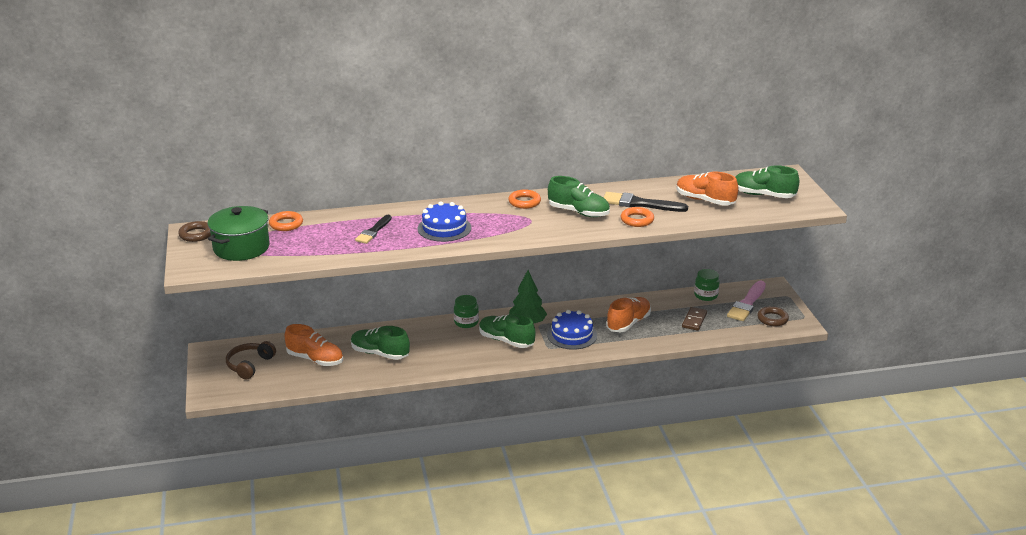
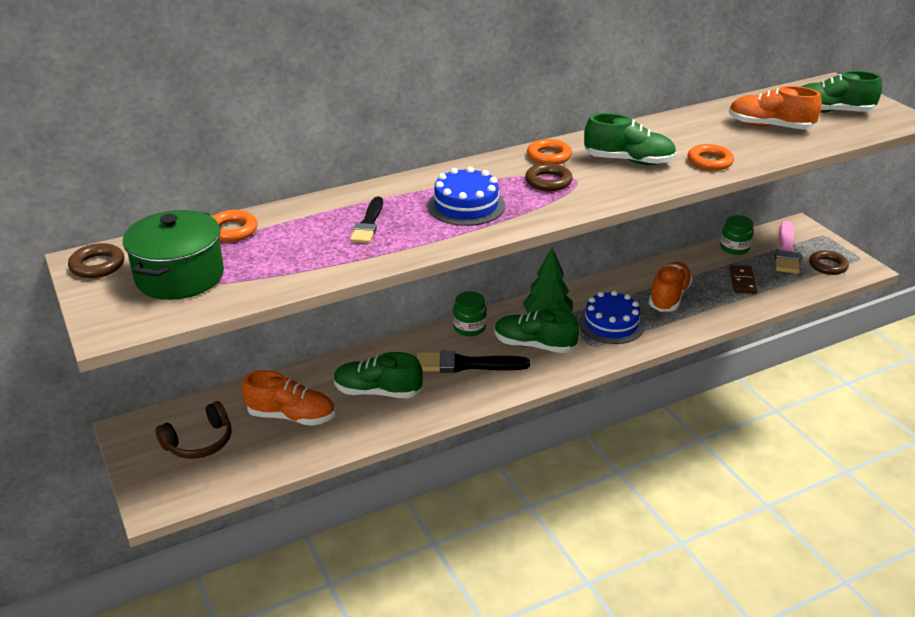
camera: 15 degrees left, 5 degrees up
brown headphones [226,341,276,379] -> brown headphones turned 135 degrees counterclockwise [155,401,232,459]
black brush [603,192,688,212] -> black brush moved to [417,351,530,373]
none -> brown ring [525,163,573,191]

